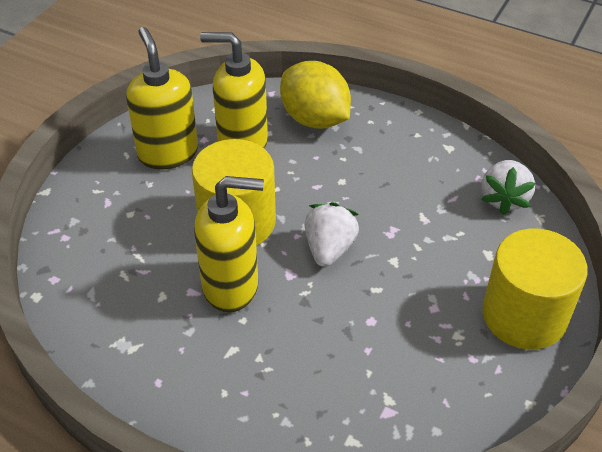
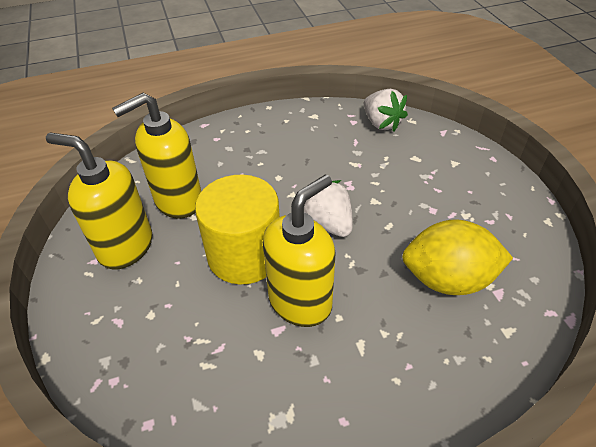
camera: 45 degrees left, 0 degrees up
yellow lemon [280,61,351,129] -> yellow lemon moved to [402,219,513,295]
yellow cylinder [482,228,588,350] -> none

